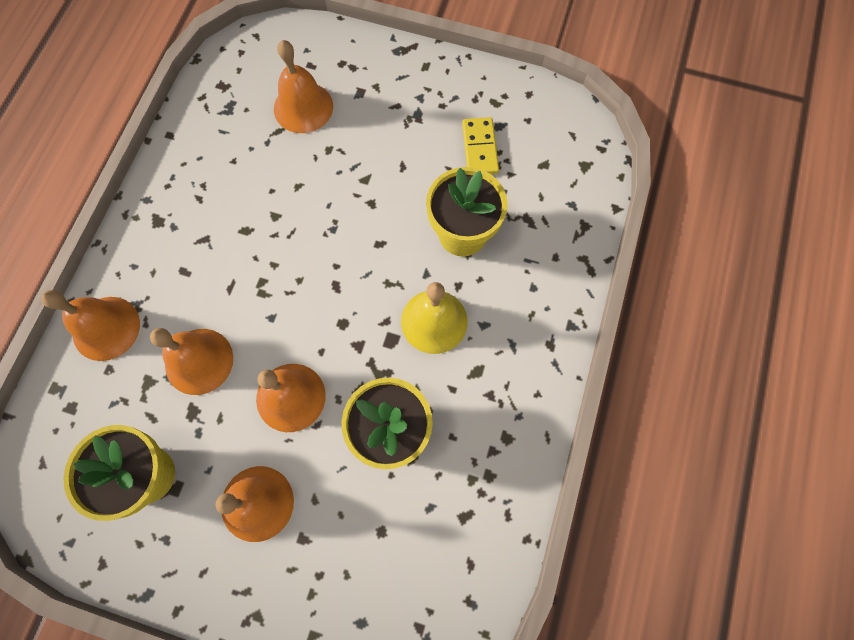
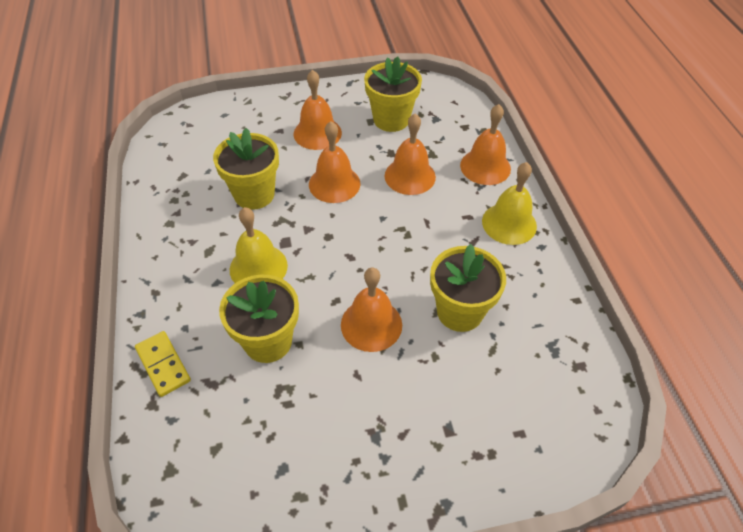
camera: 150 degrees right, 20 degrees down
orange bell [274,40,333,133] -> orange bell moved to [341,267,402,352]
yellow domino [462,117,499,174] -> yellow domino moved to [135,331,191,397]
none -> yellow flower pot [430,244,506,332]
none -> yellow bell [482,162,537,245]

